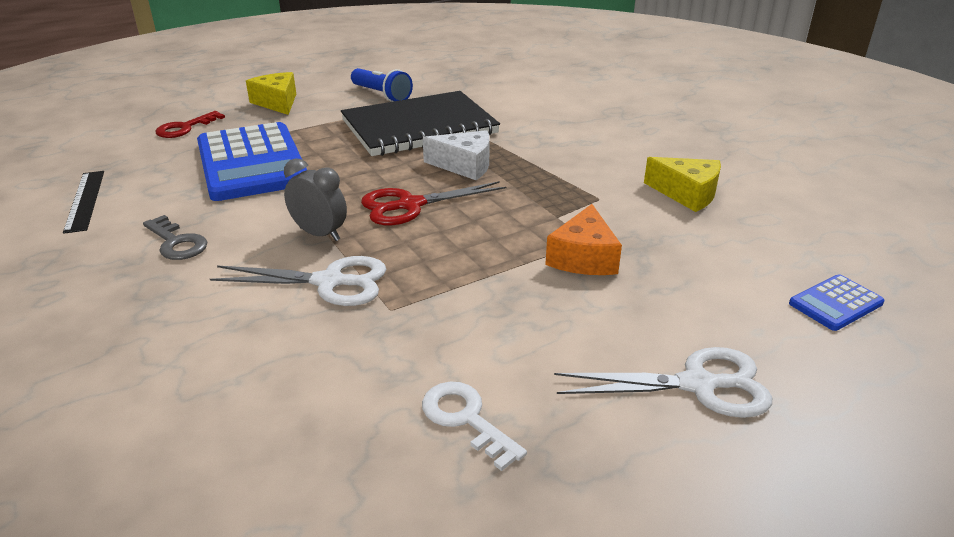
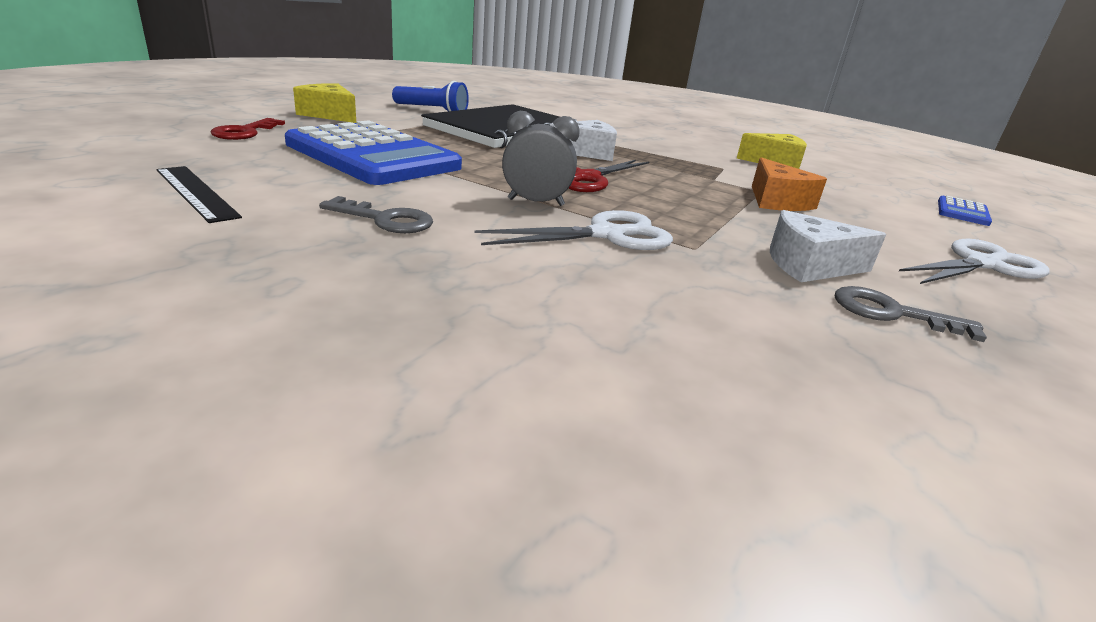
camera: 30 degrees left, 5 degrees down
white key [422,382,527,471] -> grey key [835,286,987,342]
none -> white cheese [770,210,886,282]

